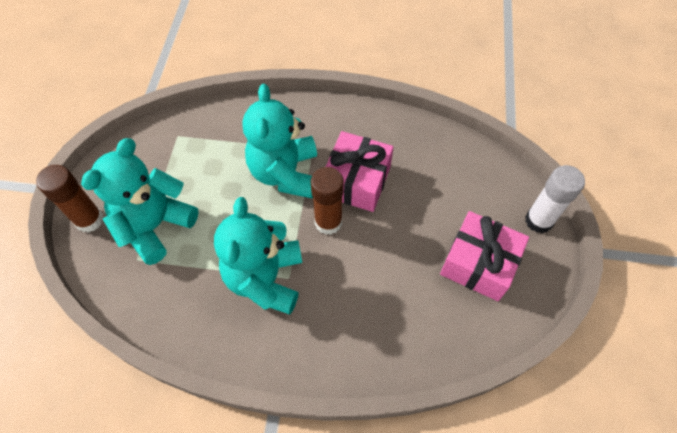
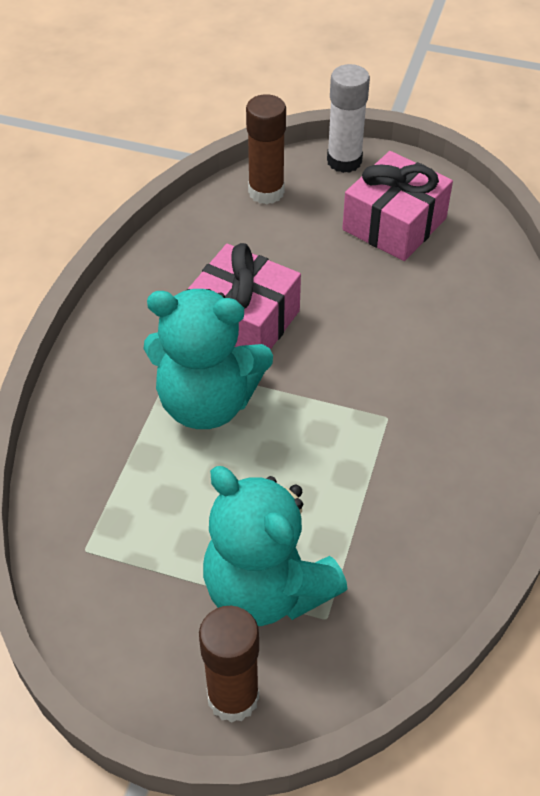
camera: 80 degrees left, 10 degrees down
turquoise teddy bear [214,197,302,314] -> none
brown glue stick [311,167,344,235] -> brown glue stick moved to [246,94,286,205]

